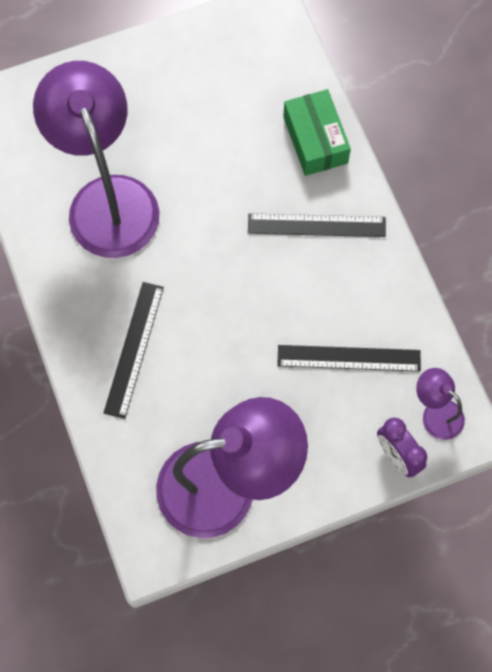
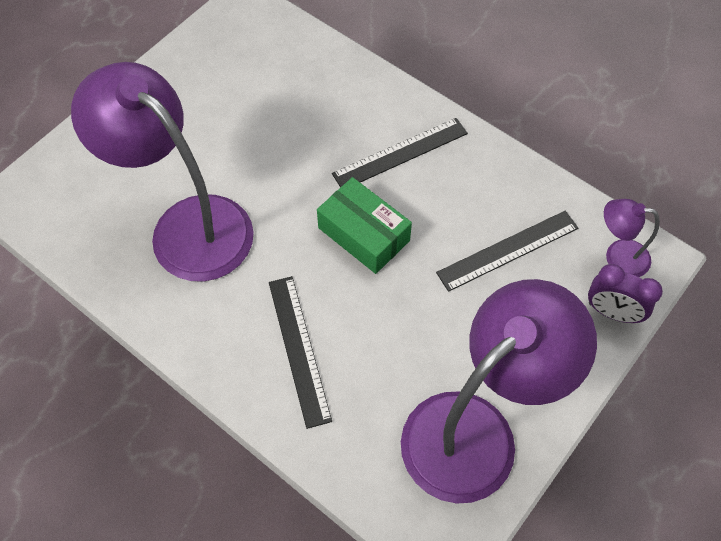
camera: 30 degrees left, 10 degrees down
green box [283,89,351,176] -> green box moved to [317,177,412,274]

